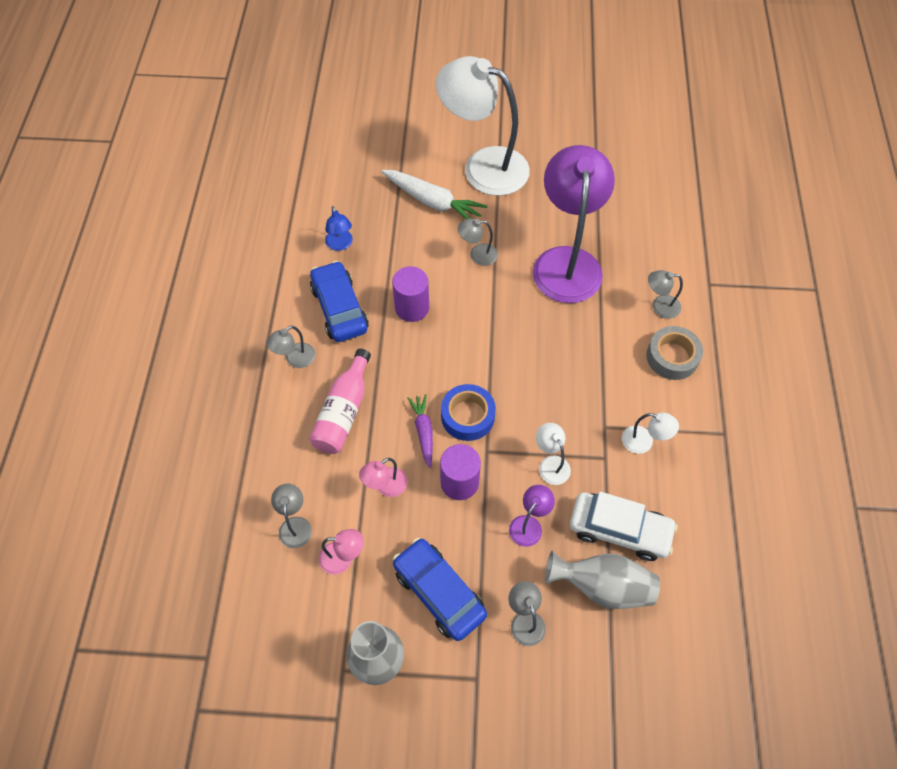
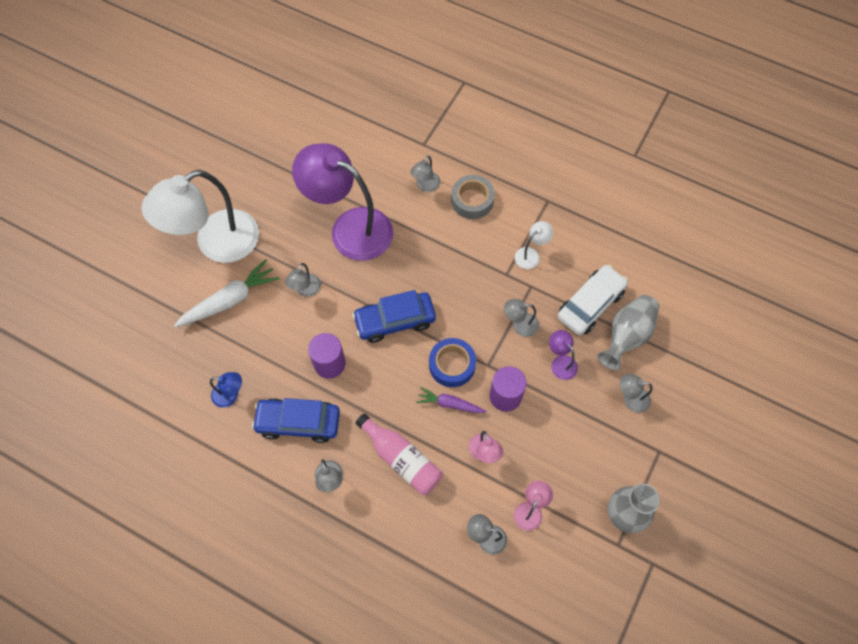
camera: 65 degrees left, 5 degrees up
blue car [393,538,487,641] -> blue car moved to [352,290,436,343]
white lamp [536,423,571,485] -> grey lamp [504,299,539,337]

